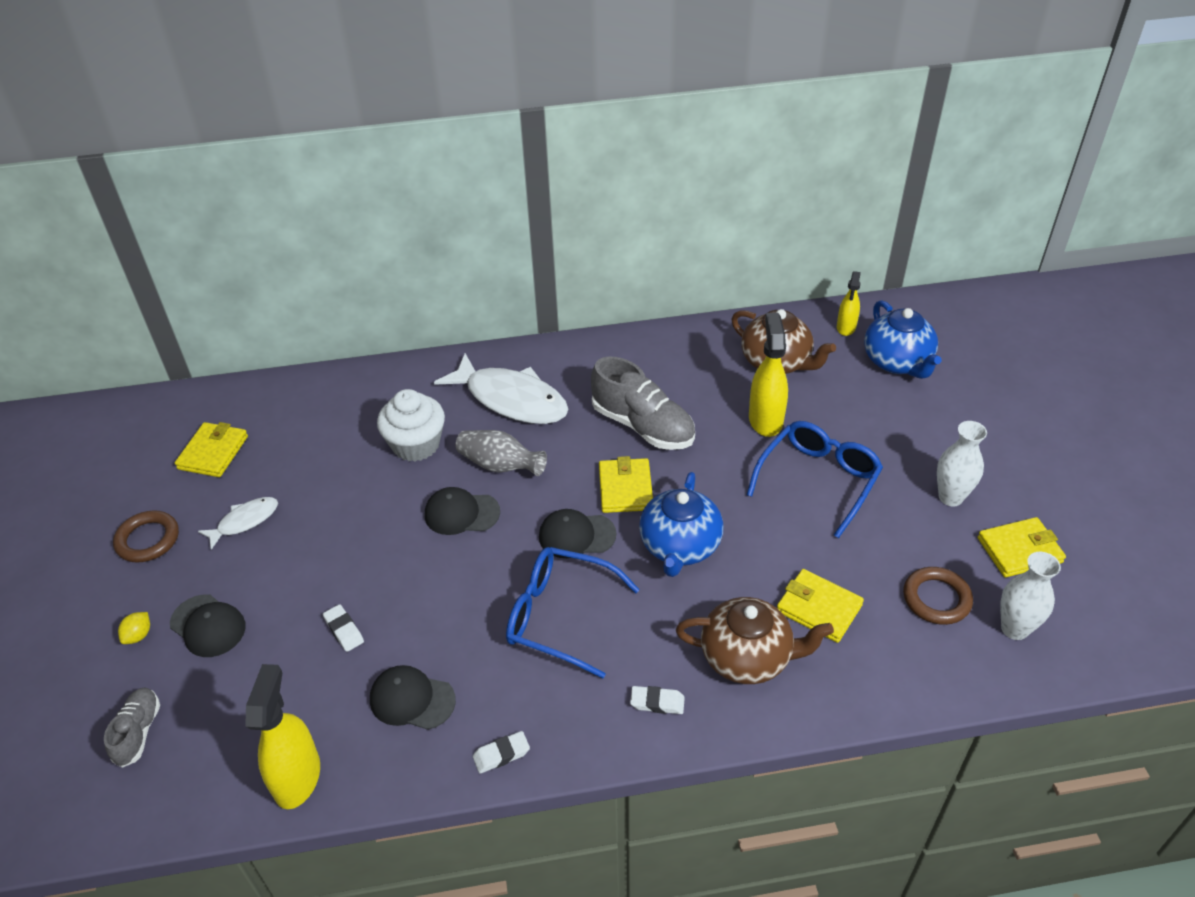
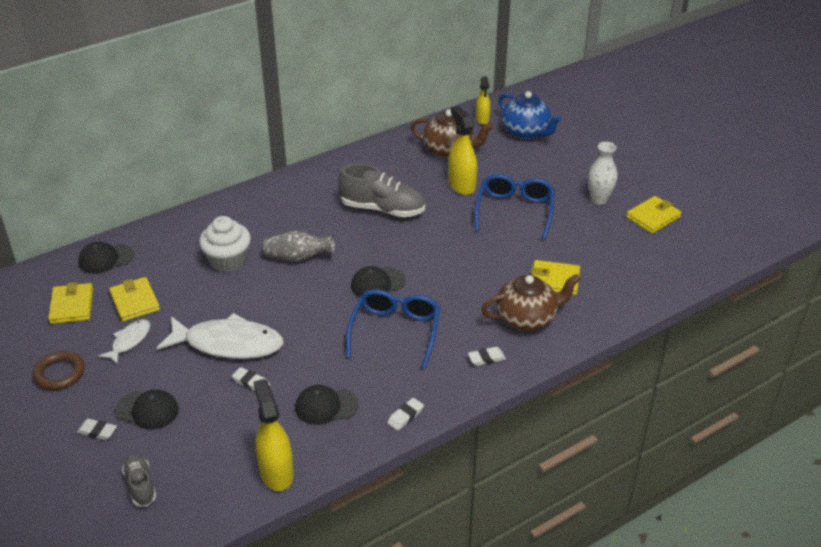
camera: 25 degrees left, 5 degrees down
yellow lemon [118,612,150,644] -> white eraser [77,419,117,440]
black cap [425,487,500,535] -> black cap moved to [78,242,134,274]
white fish [434,353,569,424] -> white fish moved to [157,313,284,359]
blue glasses [506,547,640,679] -> blue glasses turned 105 degrees clockwise [346,289,440,369]
yellow wallet [599,456,653,513] -> yellow wallet moved to [109,277,160,322]
blue teapot [639,472,723,577] -> none
brown ring [903,567,973,625] -> none
white vase [1000,552,1061,640] -> none

